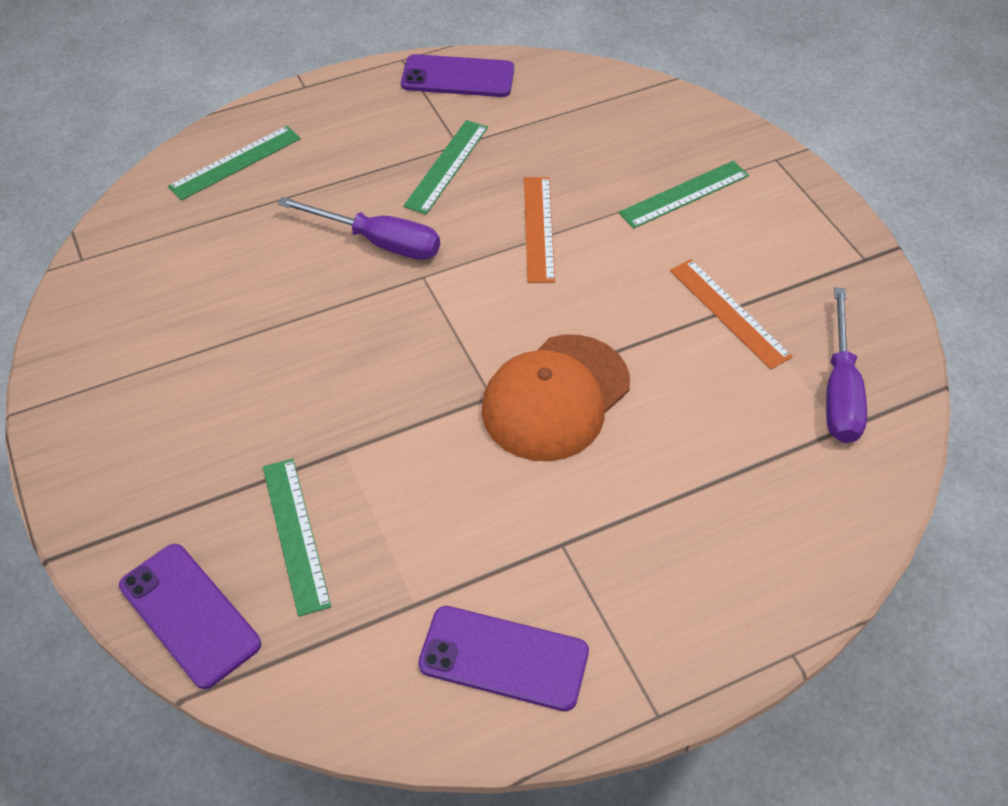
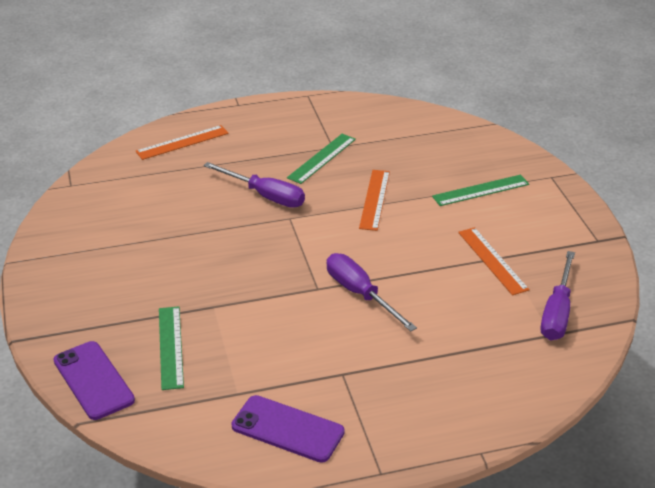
camera: 10 degrees right, 15 degrees down
green ruler [168,126,301,200] -> orange ruler [135,125,229,160]
purple phone [401,54,514,97] -> none
orange cap [482,335,630,461] -> purple screwdriver [327,253,417,331]

